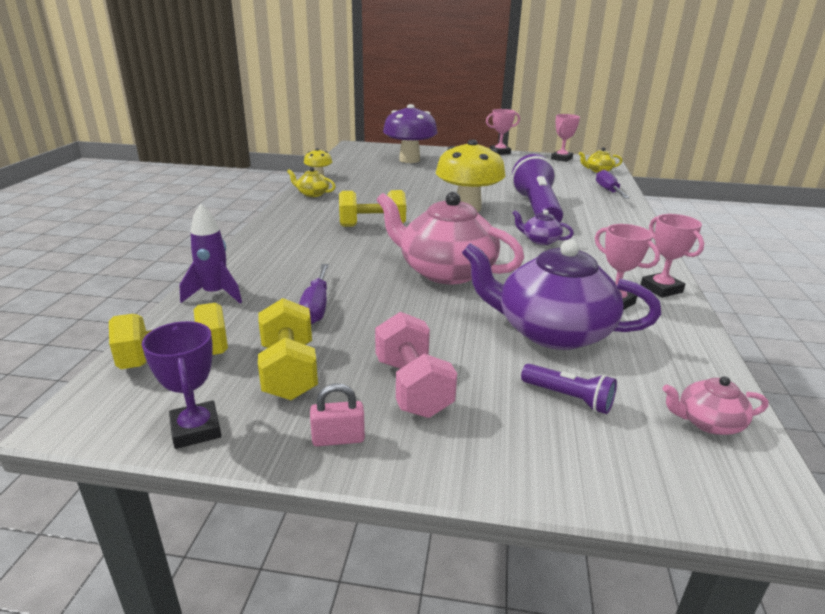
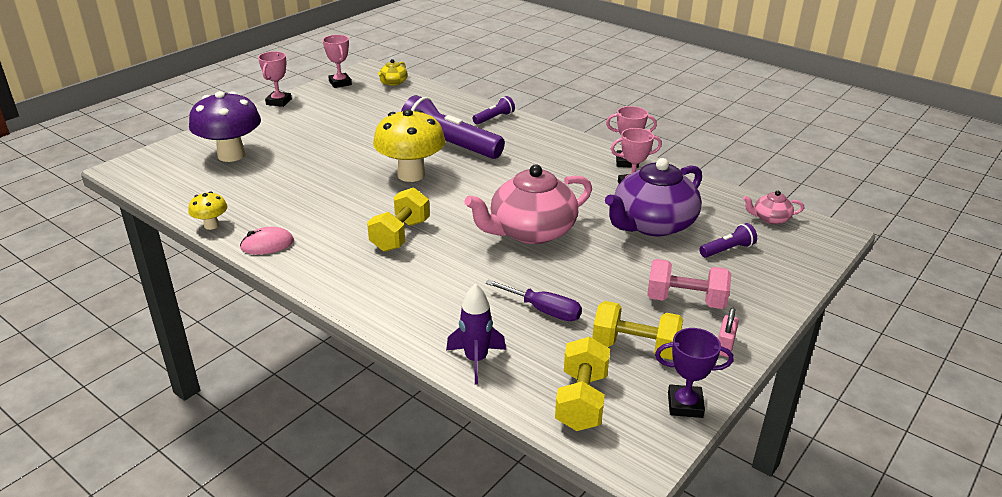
camera: 60 degrees left, 5 degrees up
yellow teapot [287,167,336,197] -> pink mouse [240,227,294,255]
purple teapot [512,210,574,245] -> none
purple screwdriver [596,170,630,198] -> none
pink teapot [663,376,768,435] -> pink teapot turned 60 degrees clockwise [743,191,804,224]
none -> purple flashlight [473,96,515,125]

